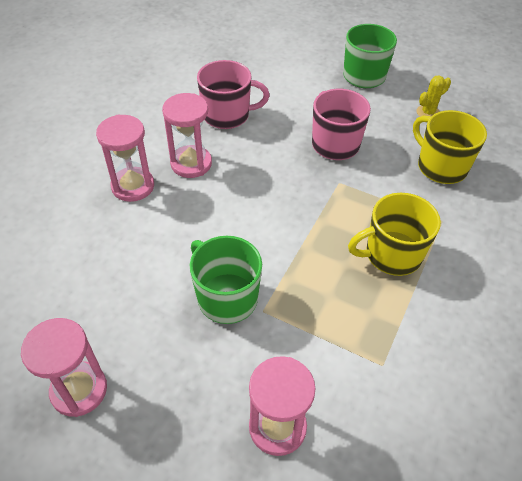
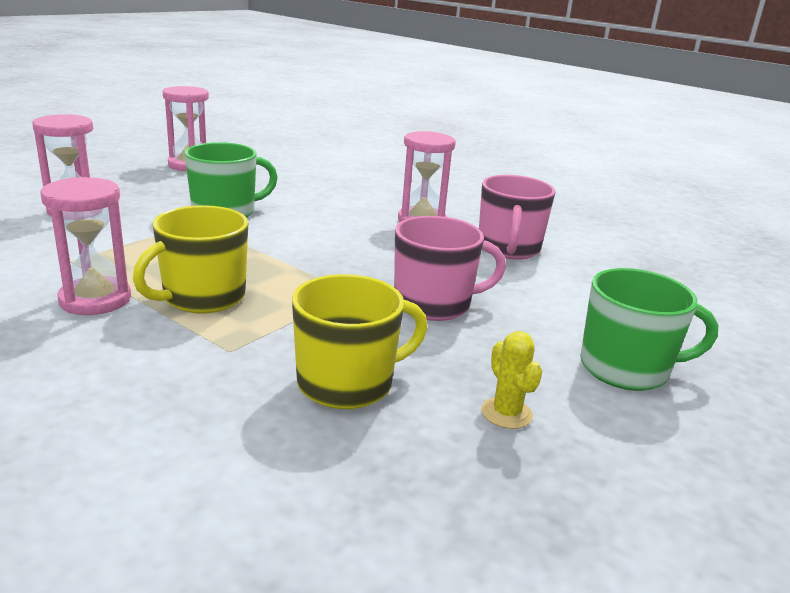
camera: 100 degrees right, 25 degrees down
pink hourglass [96,114,154,202] -> pink hourglass moved to [40,177,131,315]
yellow mug [348,193,441,276] -> yellow mug turned 135 degrees counterclockwise [133,205,248,314]

